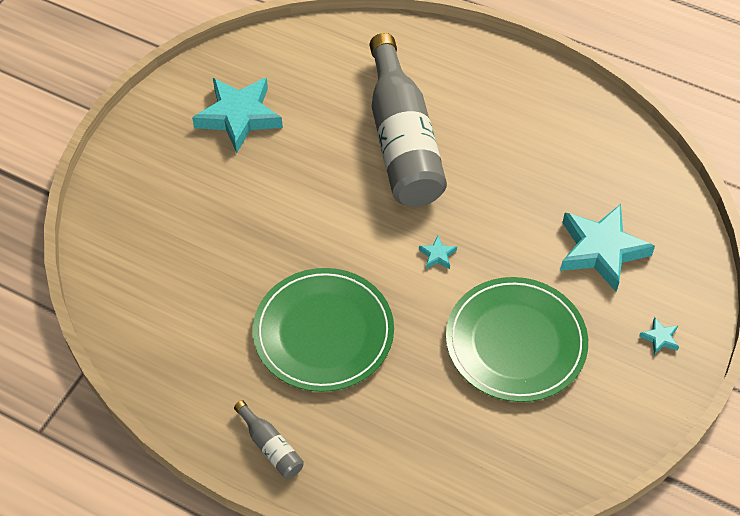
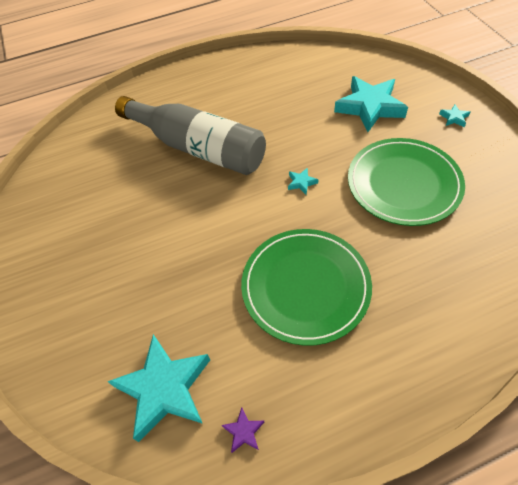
camera: 45 degrees left, 0 degrees up
turquoise star [192,78,283,153] -> turquoise star moved to [107,334,210,442]
grey bottle [234,400,304,478] -> none
none -> purple star [222,407,264,453]

